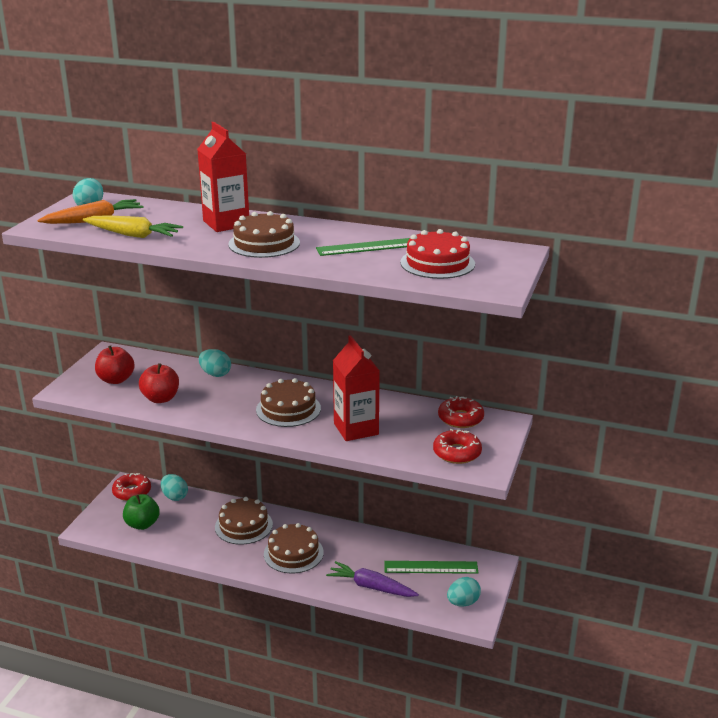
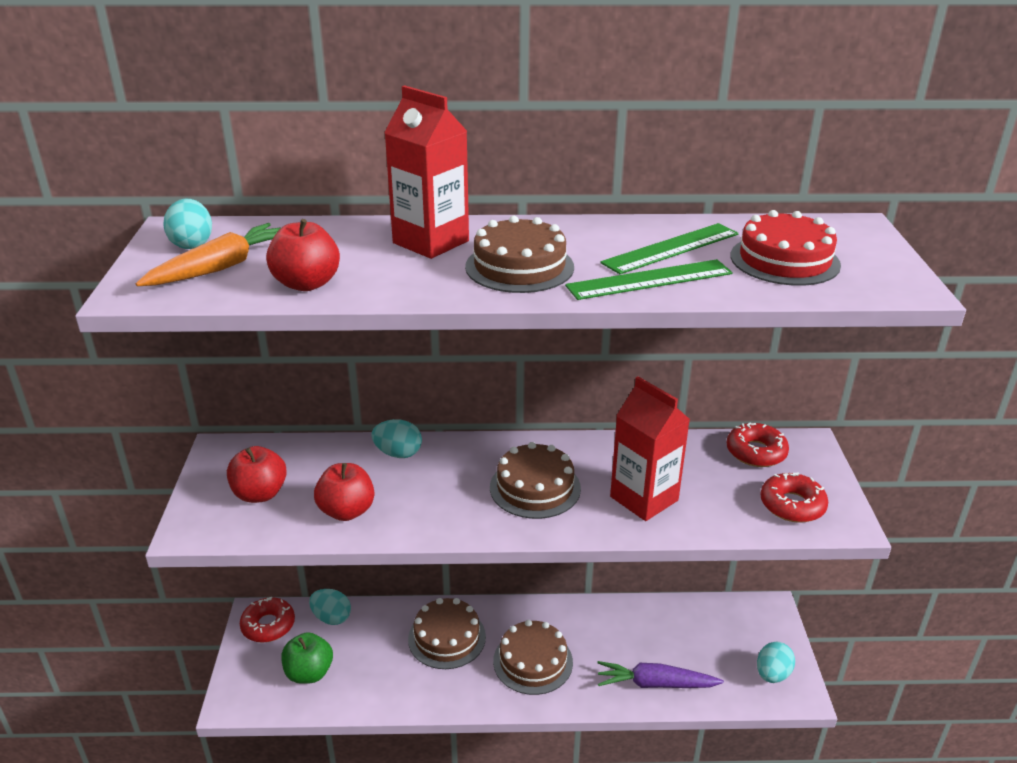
camera: 20 degrees left, 5 degrees up
yellow carrot [83,215,183,238] -> red apple [266,219,340,291]
green ruler [384,561,479,574] -> green ruler moved to [565,259,733,300]

